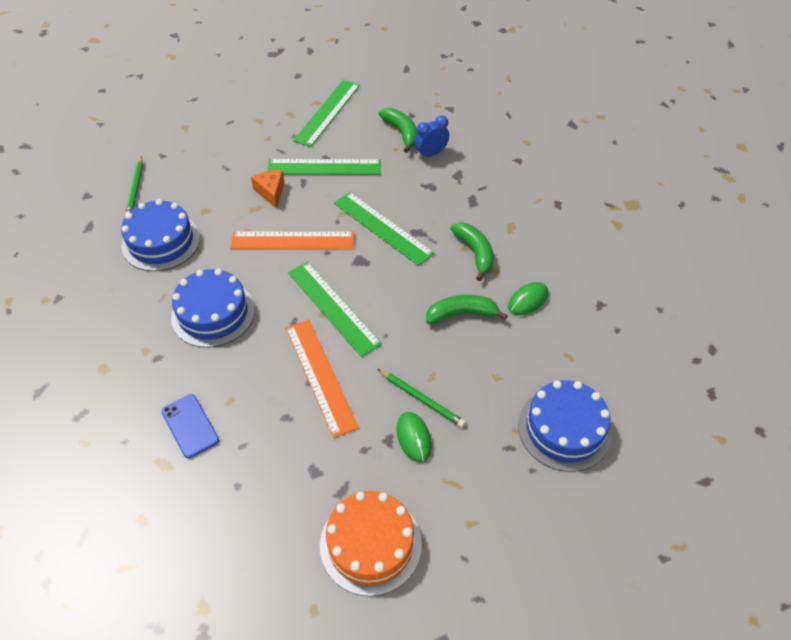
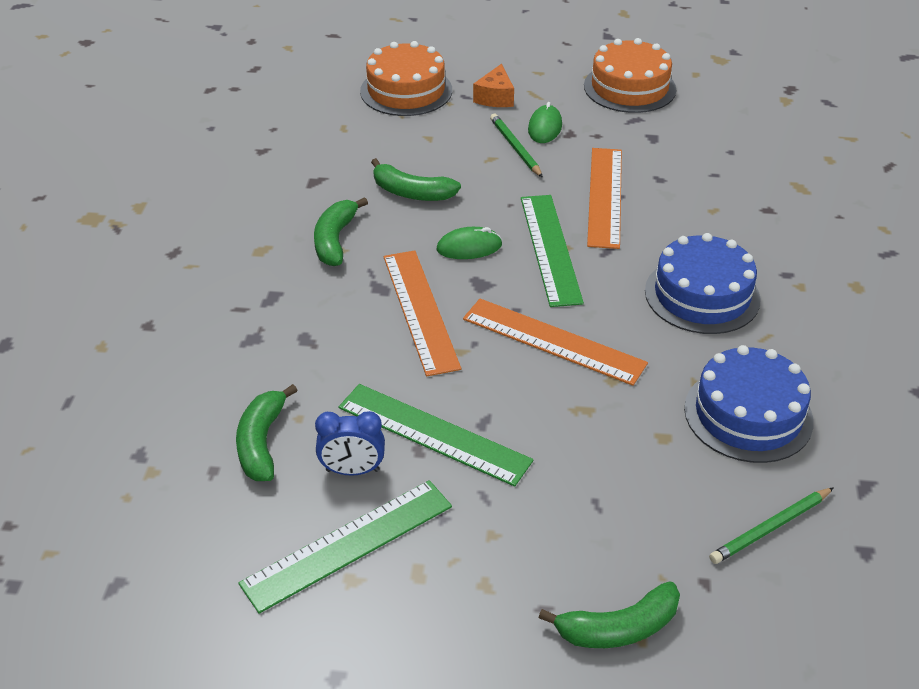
camera: 150 degrees left, 10 degrees down
green pencil [125,156,143,215] -> green pencil turned 150 degrees counterclockwise [709,487,834,564]
blue phone [161,394,219,458] -> none
orange cheese [251,170,285,209] -> orange cheese moved to [473,64,514,107]
green ruler [334,192,435,266] -> orange ruler [384,250,461,376]
blue clock [414,115,449,159] -> blue clock moved to [315,411,385,476]
green mouse [508,282,548,315] -> green mouse moved to [437,227,502,259]
blue cake [518,380,612,472] -> orange cake [360,41,452,116]
none -> green banana [538,581,680,648]

